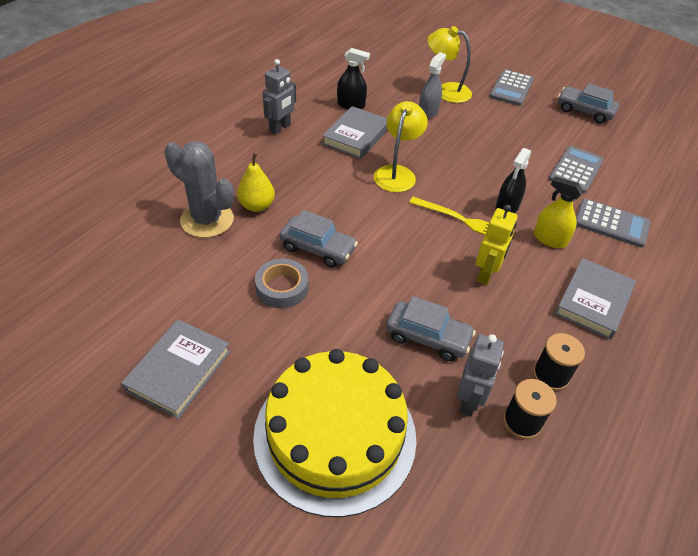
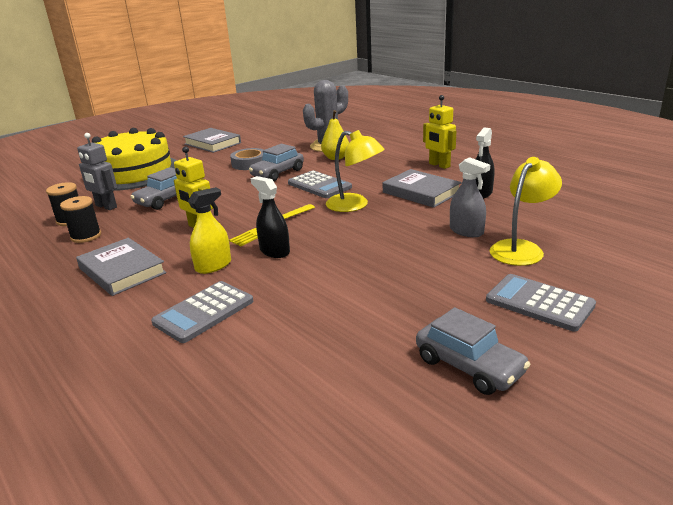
camera: 110 degrees right, 20 degrees down
grey robot [263,59,296,135] -> yellow robot [423,95,456,169]
grey calculator [549,146,604,194] -> grey calculator moved to [288,170,352,198]
grey car [558,83,619,124] -> grey car turned 90 degrees clockwise [416,307,530,395]

